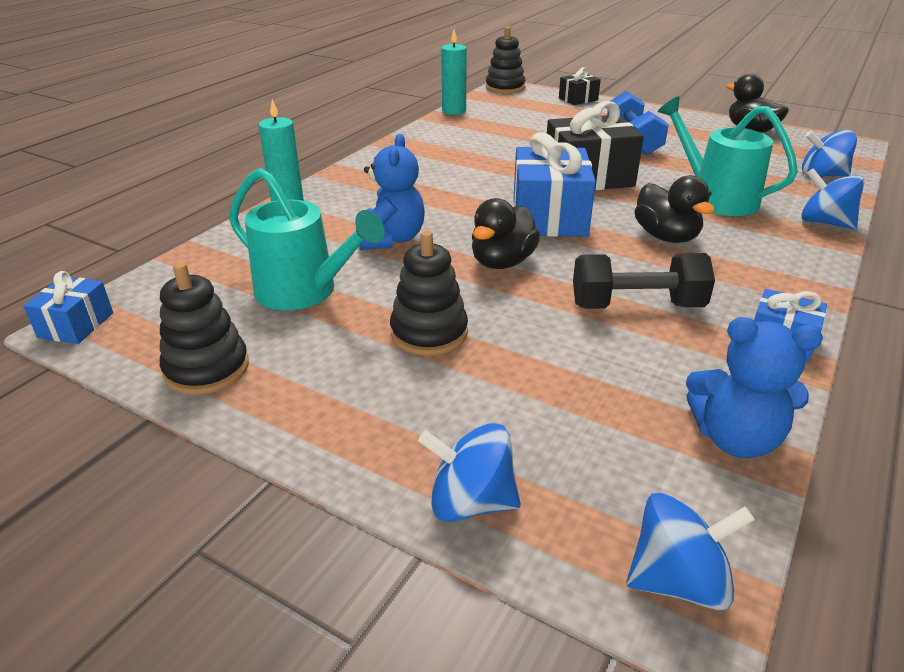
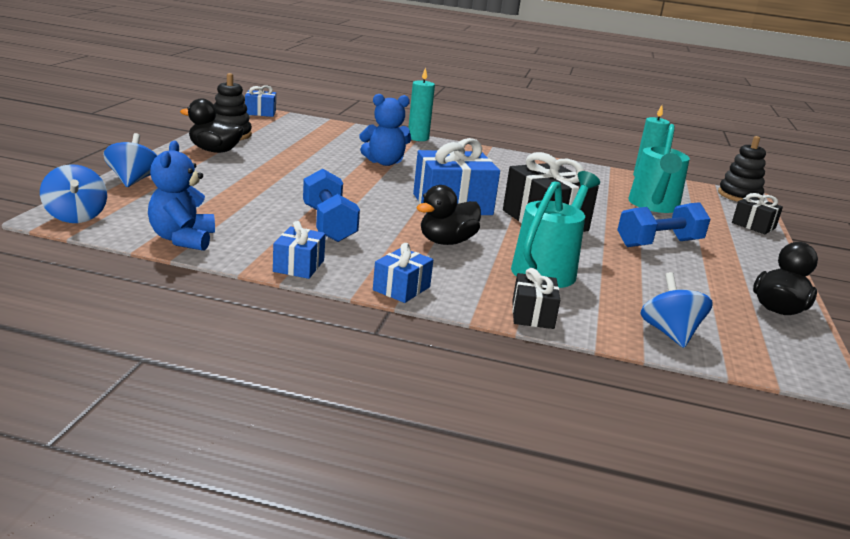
camera: 70 degrees right, 10 degrees down
turquoise watering can [229,168,385,310] -> turquoise watering can moved to [628,124,690,213]
black stacking toy [390,231,468,356] -> none
black duck [472,198,540,269] -> black duck moved to [180,99,244,153]
black dumbbell [573,253,715,309] -> blue dumbbell [303,169,360,242]
blue spinning top [801,168,864,229] -> black gift [512,268,560,329]
none -> blue gift [373,243,433,303]

